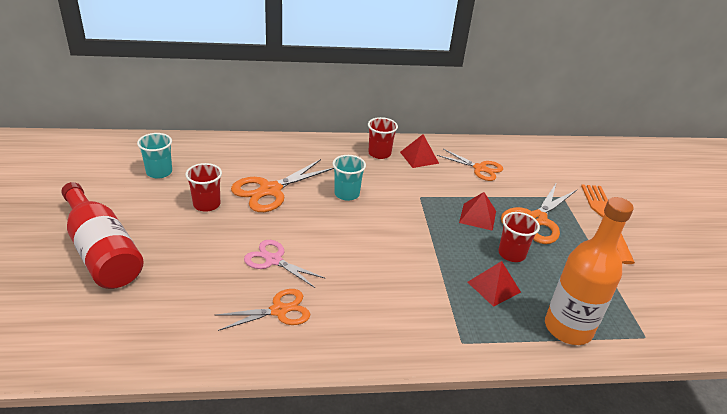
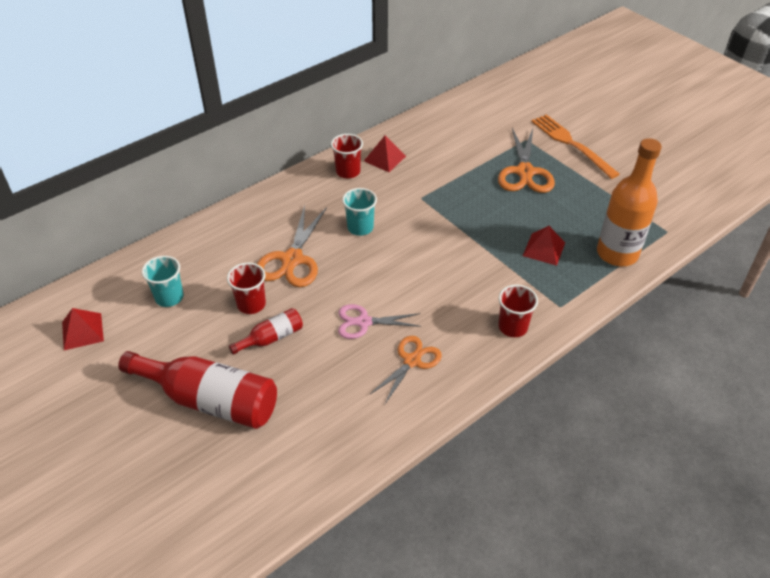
camera: 30 degrees left, 10 degrees up
orange scissors [437,149,503,181] -> none
red pyramid [459,192,496,231] -> red pyramid moved to [62,308,104,350]
red cup [498,212,540,262] -> red cup moved to [499,285,538,337]
none -> red bottle [229,308,303,355]

